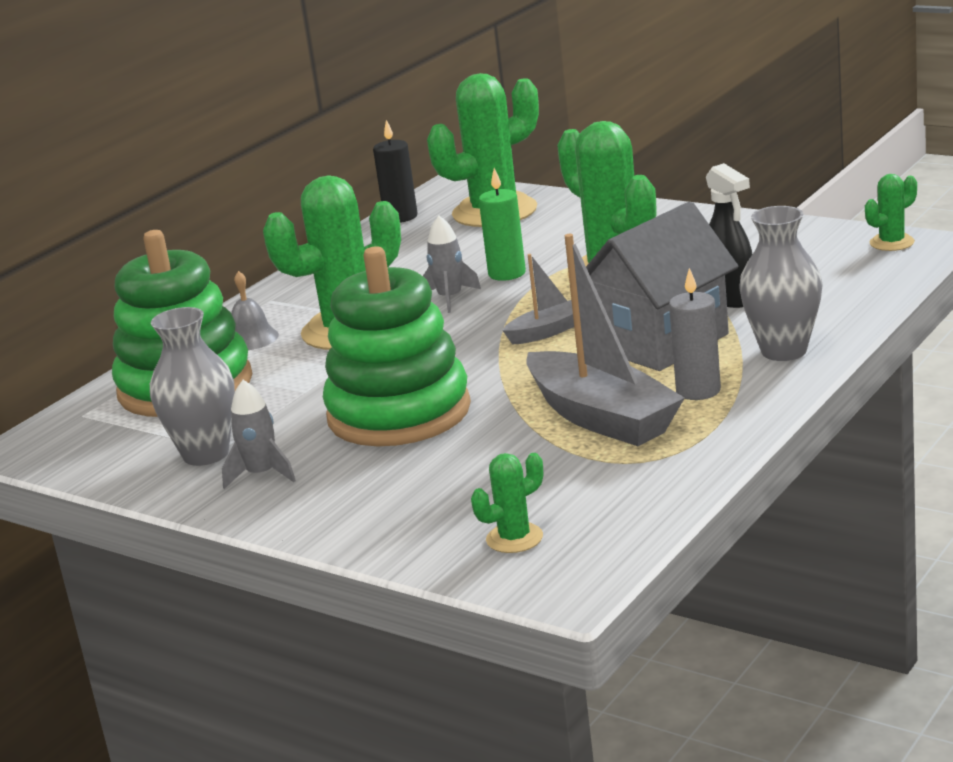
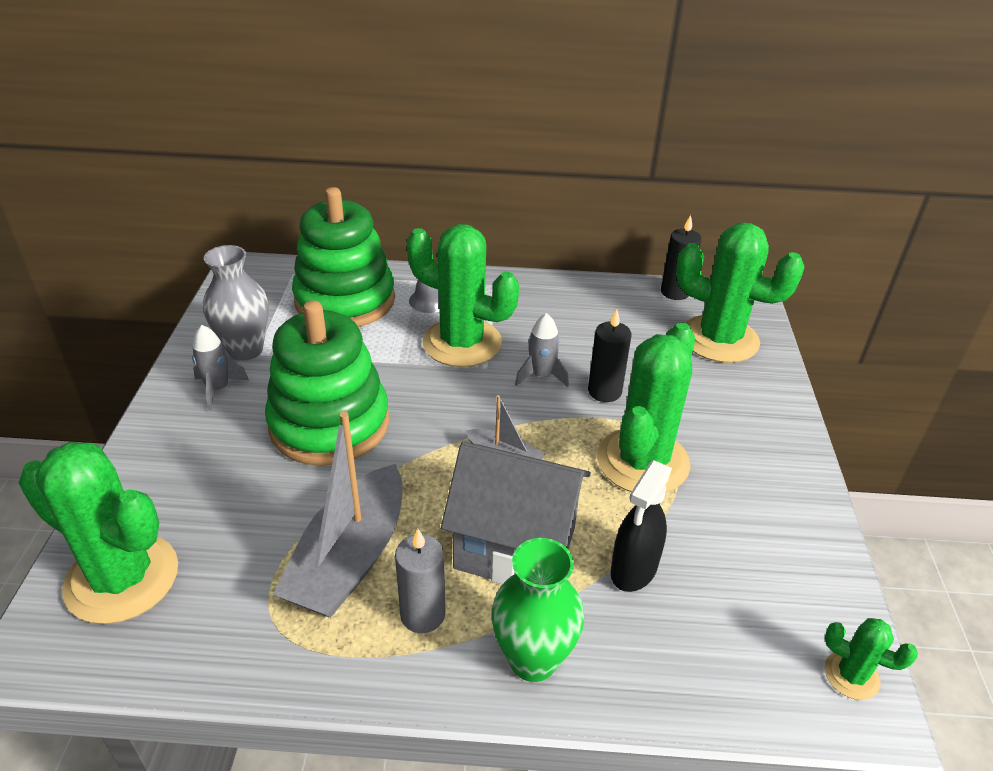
camera: 55 degrees right, 15 degrees up
green cactus [471,453,543,553] -> green cactus [19,442,178,624], size x2.19
green candle [479,168,526,281] -> black candle [588,309,632,402]
grey vase [739,206,823,361] -> green vase [491,538,584,682]

